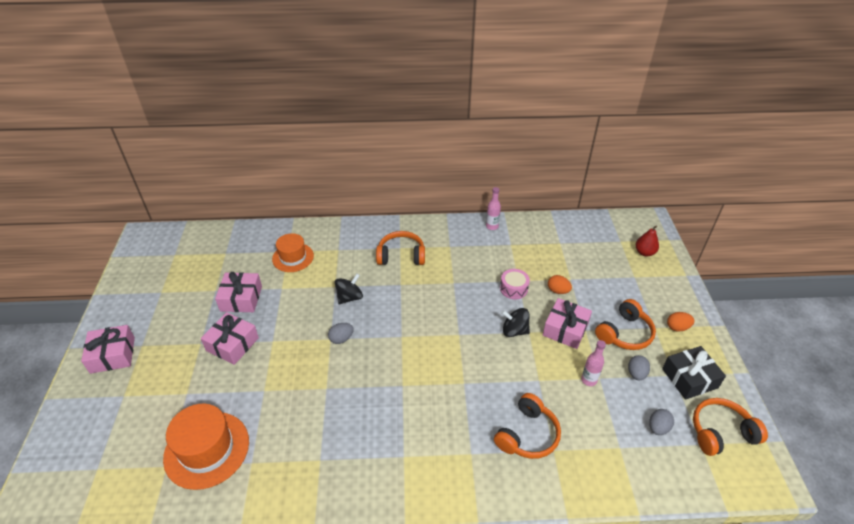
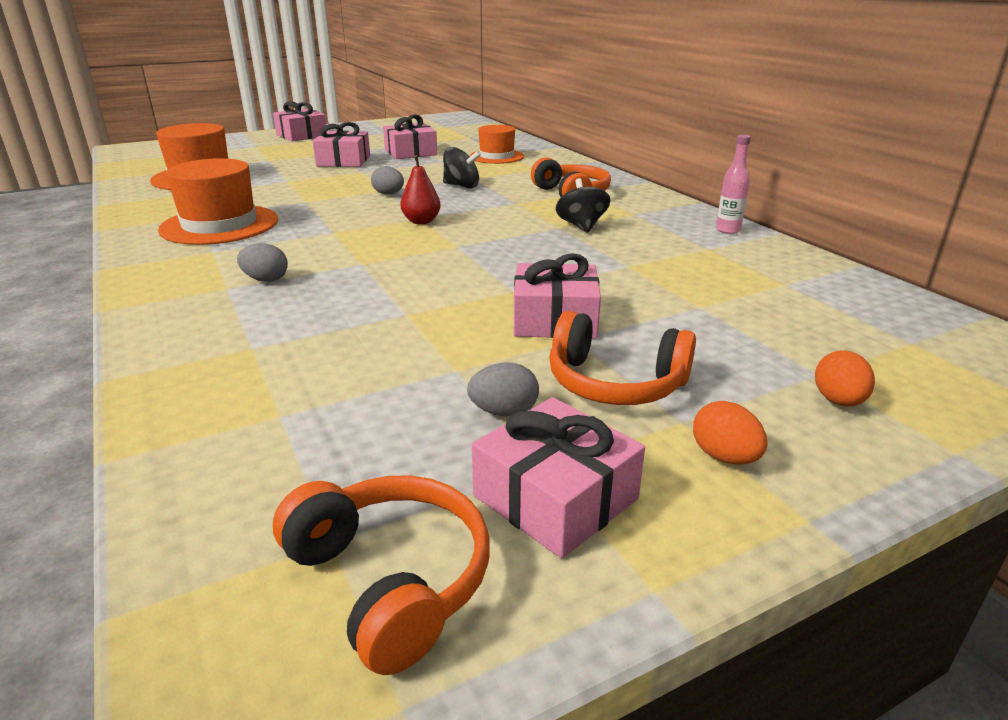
camera: 65 degrees right, 15 degrees down
orange headphones [494,393,561,459] -> none
pink drum [500,269,530,299] -> none
black spinning top [502,308,530,337] -> black spinning top moved to [555,178,610,233]
orange egg [548,275,572,294] -> orange egg moved to [815,350,875,407]
pink bottle [581,340,606,386] -> none
red pear [636,226,659,256] -> red pear moved to [401,155,441,224]
grey egg [649,409,674,435] -> grey egg moved to [237,243,288,282]
black gift [662,346,726,400] -> pink gift [472,397,645,559]
none -> orange hat [158,158,278,245]

